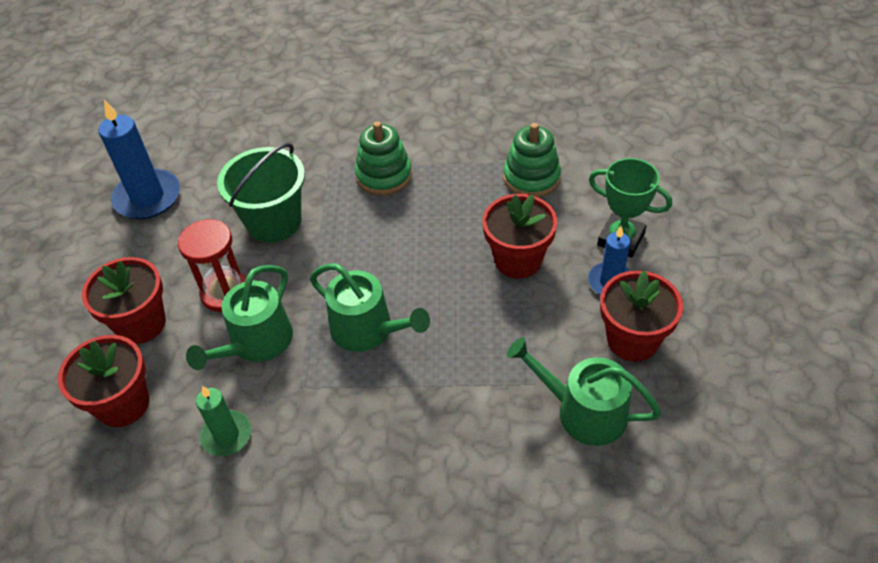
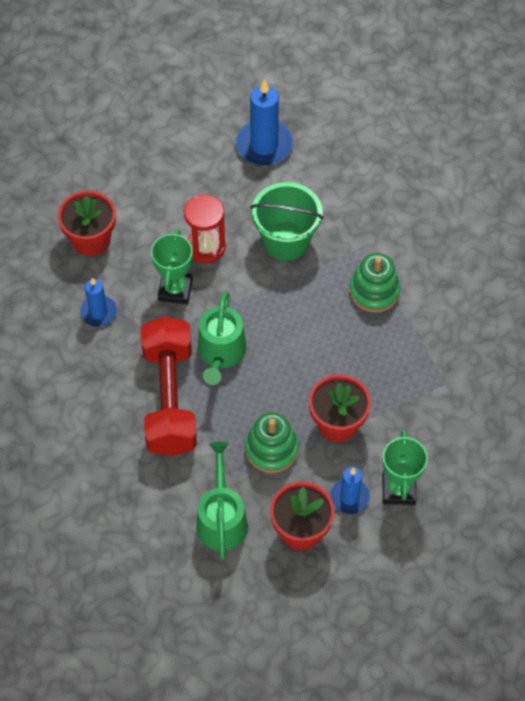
camera: 60 degrees right, 10 degrees up
red flower pot [82,257,166,344] -> none
green watering can [186,265,293,370] -> green trophy [151,229,193,304]
green candle [196,386,252,456] -> blue candle [80,278,117,327]
green stacking toy [503,123,561,197] -> green stacking toy moved to [245,412,298,473]
none -> red dumbbell [141,316,197,456]

